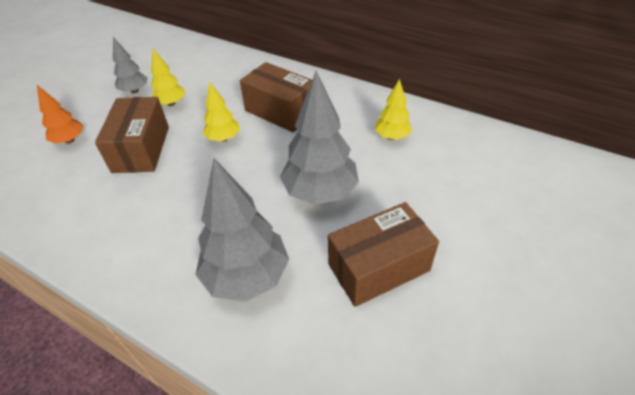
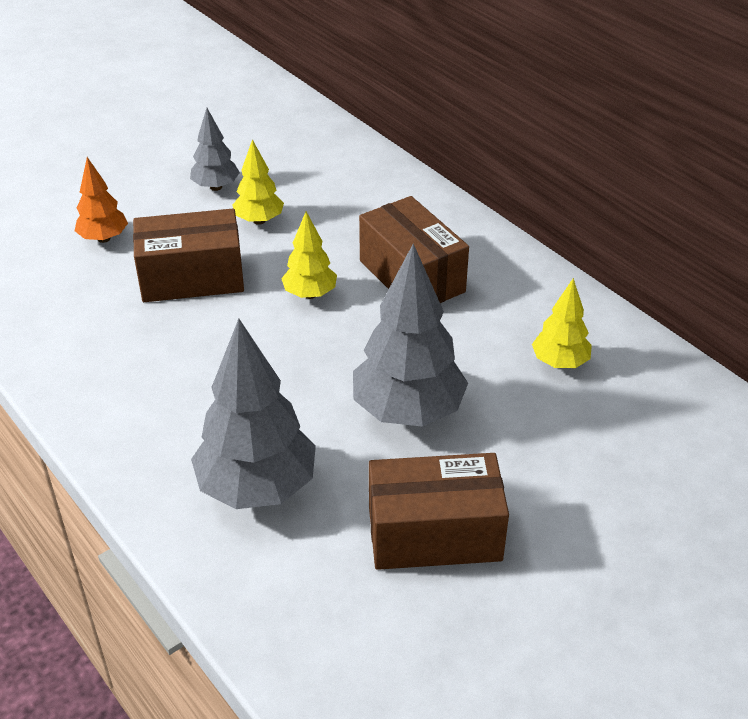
camera: 20 degrees right, 5 degrees down
brown box [95,97,169,173] -> brown box turned 60 degrees clockwise [133,209,244,302]

